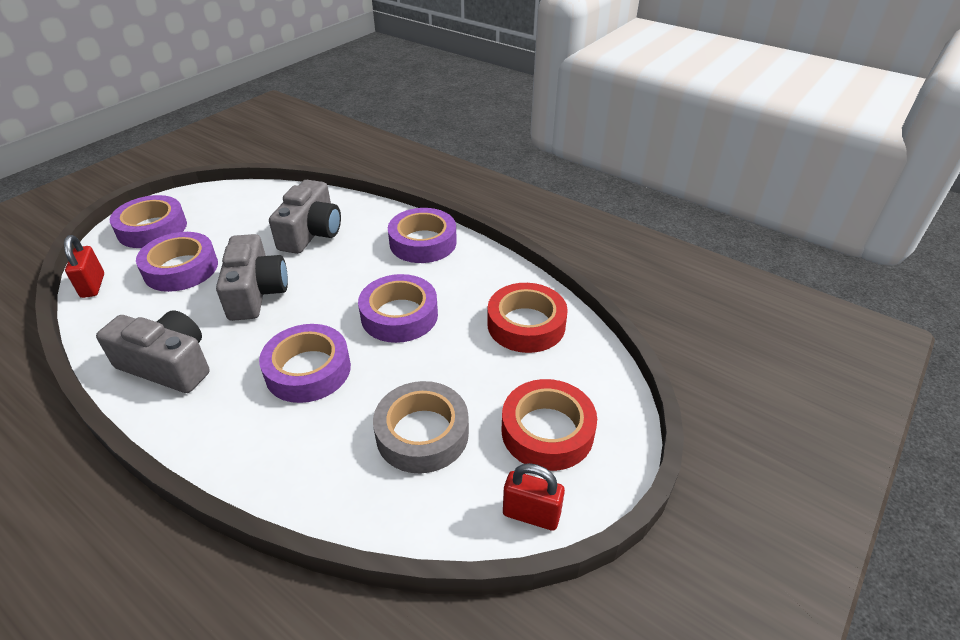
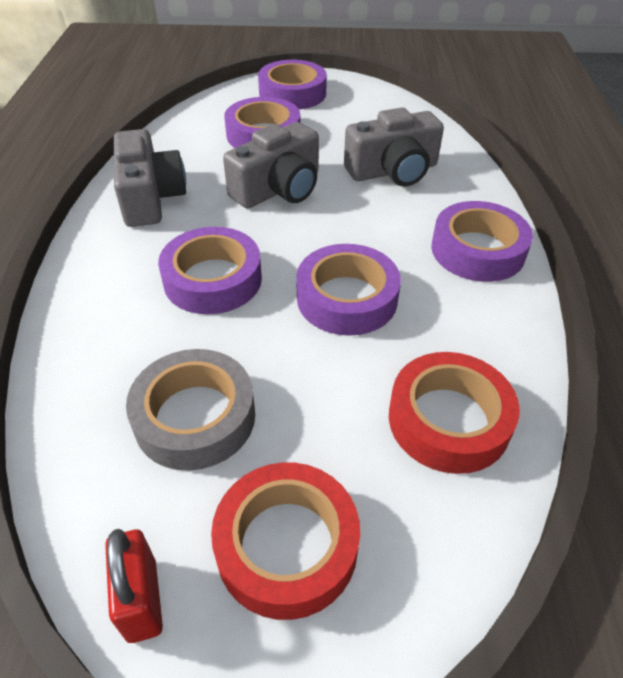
camera: 55 degrees right, 5 degrees up
red padlock [64,235,104,298] -> none

